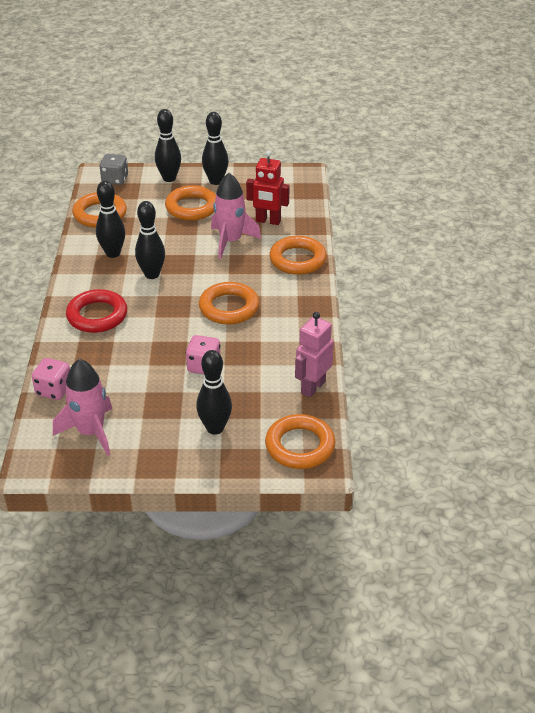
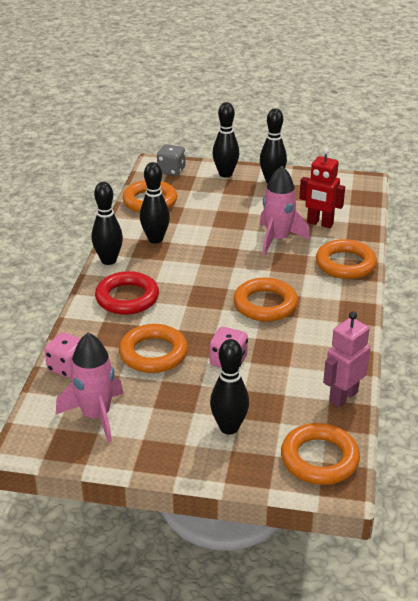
camera: 10 degrees right, 5 degrees down
black bowling pin [135,201,165,279] -> black bowling pin moved to [92,182,123,265]
orange ring [165,185,216,221] -> orange ring moved to [119,324,188,373]

